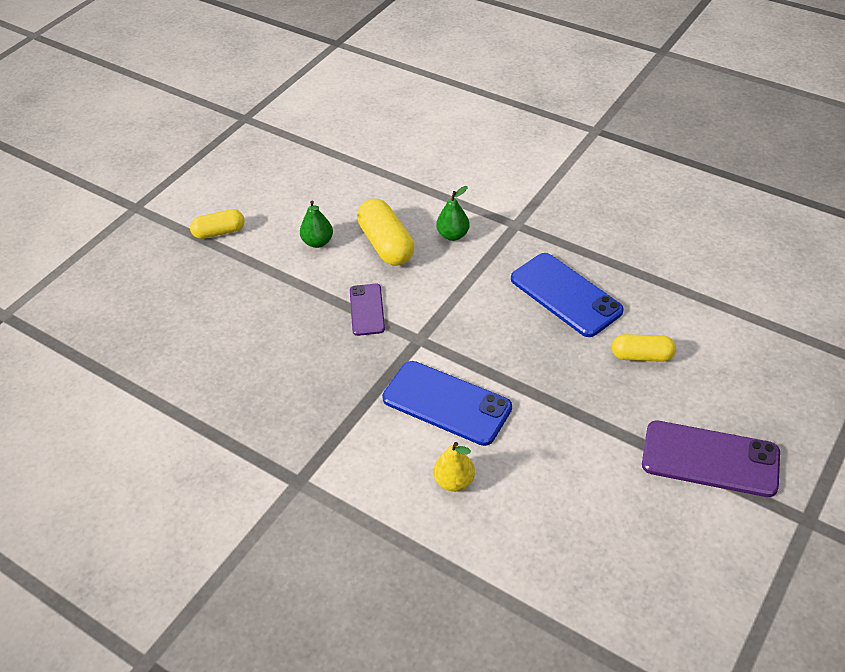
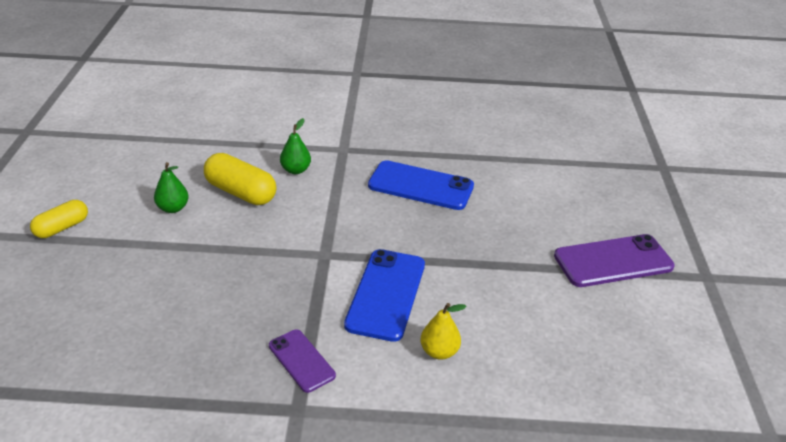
camera: 35 degrees left, 10 degrees down
purple phone [350,284,385,336] -> purple phone moved to [269,329,336,393]
blue phone [382,361,512,446] -> blue phone turned 75 degrees counterclockwise [344,249,425,342]
yellow capsule [612,334,676,362] -> none

